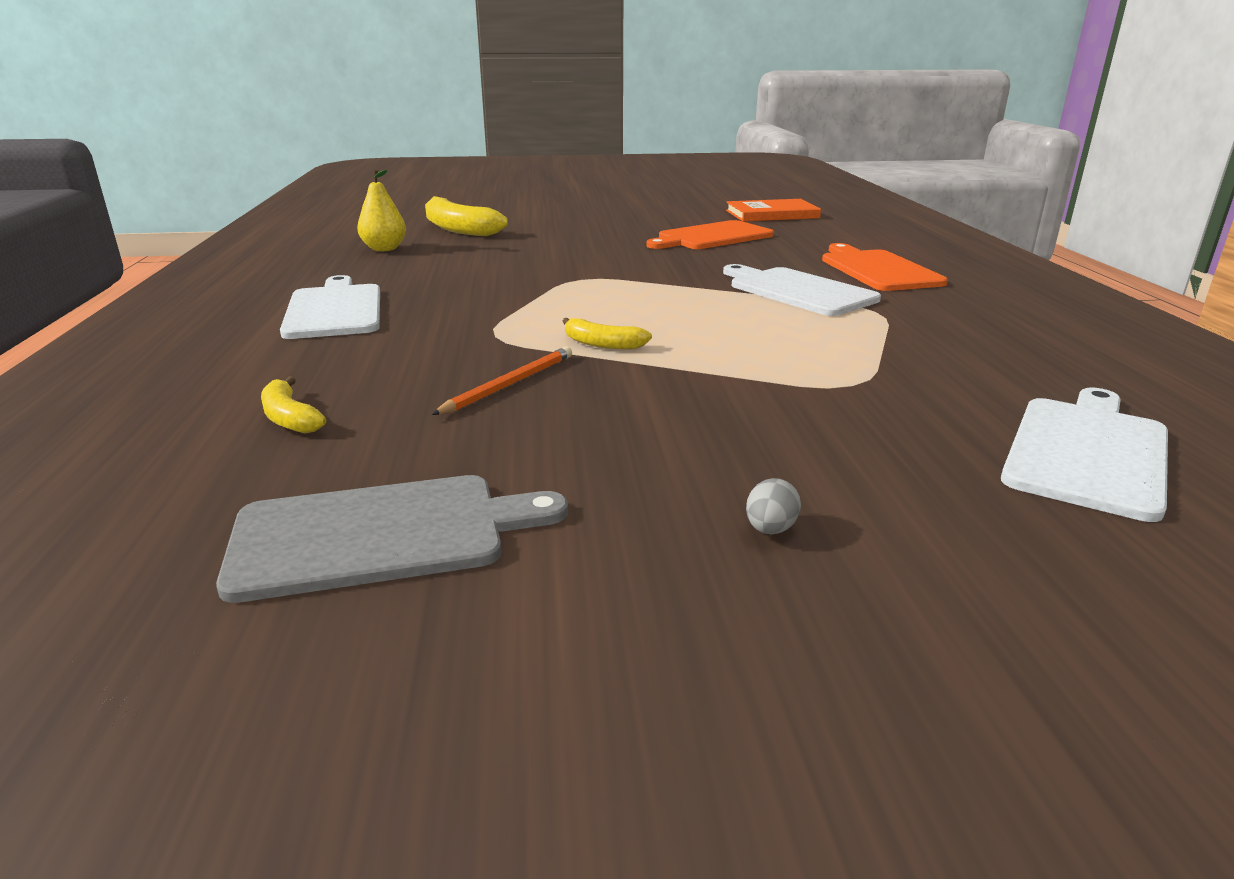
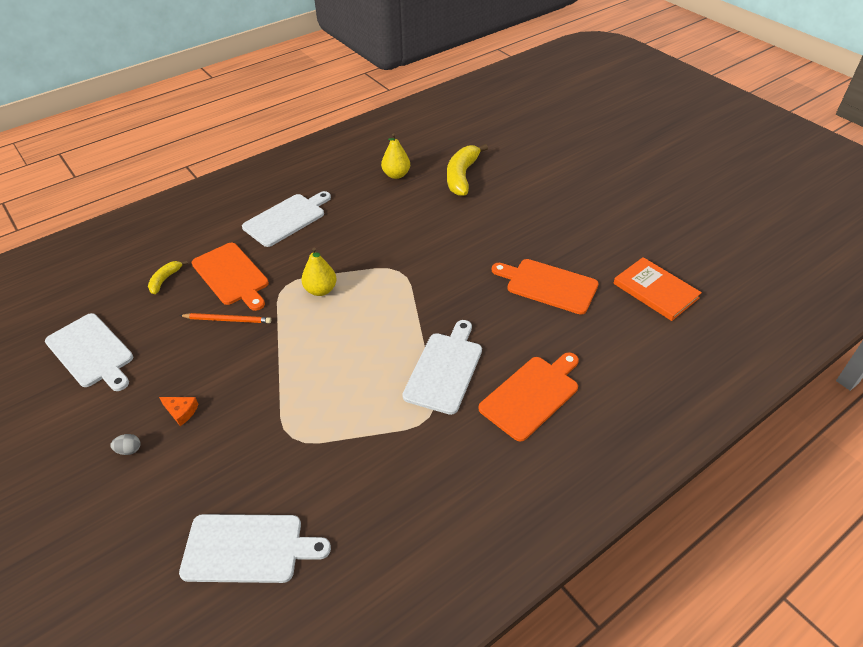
camera: 60 degrees right, 20 degrees up
grey cutting board [216,475,568,603] -> white cutting board [45,313,133,391]
yellow banana [563,318,652,350] -> none
none -> orange cheese [159,397,198,426]
none -> orange cutting board [191,243,269,311]
none -> yellow pear [301,248,337,296]

